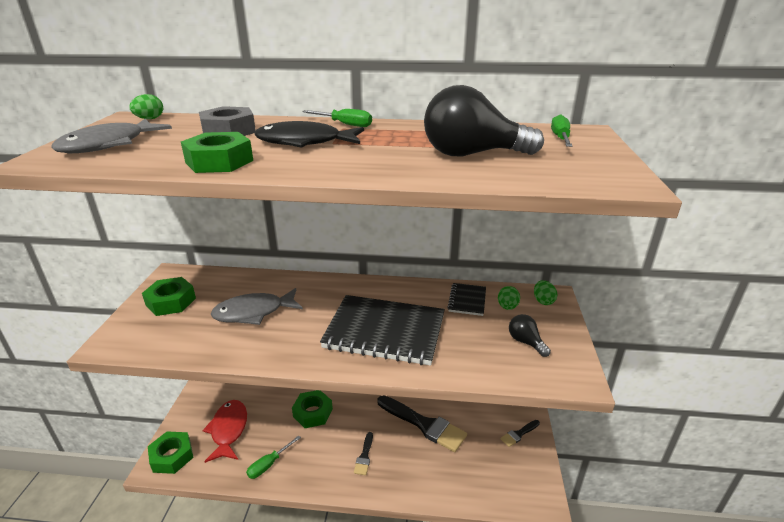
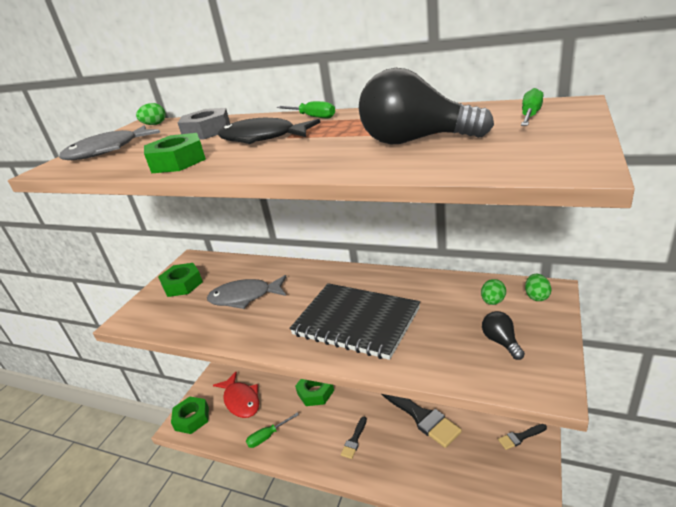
camera: 20 degrees right, 0 degrees up
red fish [202,400,247,463] -> red fish turned 135 degrees clockwise [213,372,259,418]
black notebook [447,283,486,316] -> none

